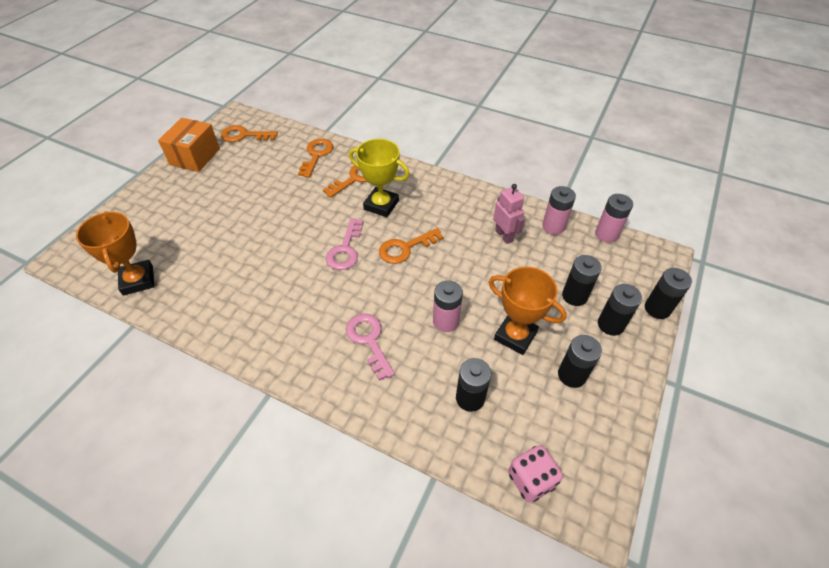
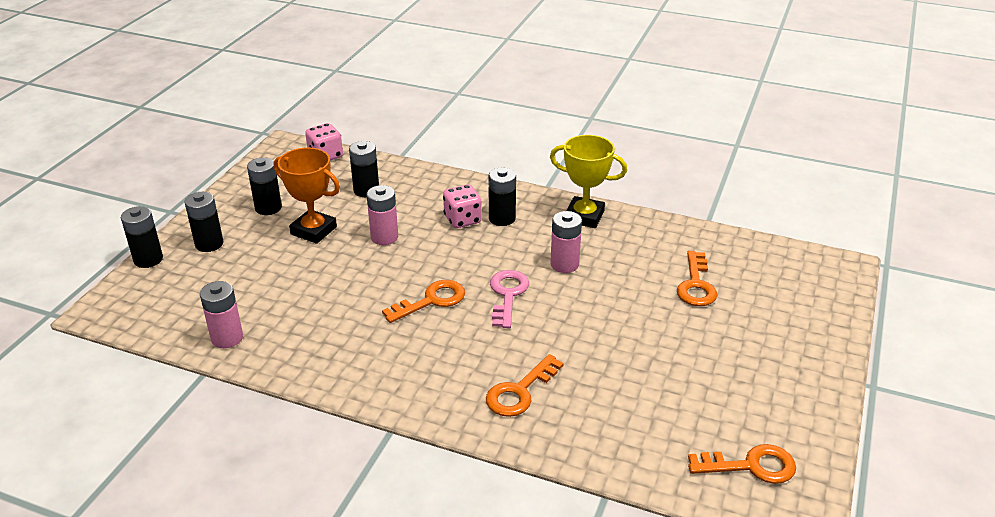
camera: 175 degrees right, 15 degrees down
orange trophy [76,211,155,296] -> none
orange box [158,118,220,172] -> none
orange key [298,139,333,178] -> orange key moved to [677,251,717,306]
pink key [346,314,395,381] -> pink dice [443,184,482,228]
yellow trophy [349,139,410,217] -> yellow trophy moved to [550,135,627,228]
pink robot [493,184,525,244] -> none
black battery [562,255,602,306] -> black battery moved to [488,168,516,226]
pink battery [595,194,633,243] -> pink battery moved to [550,211,582,273]

